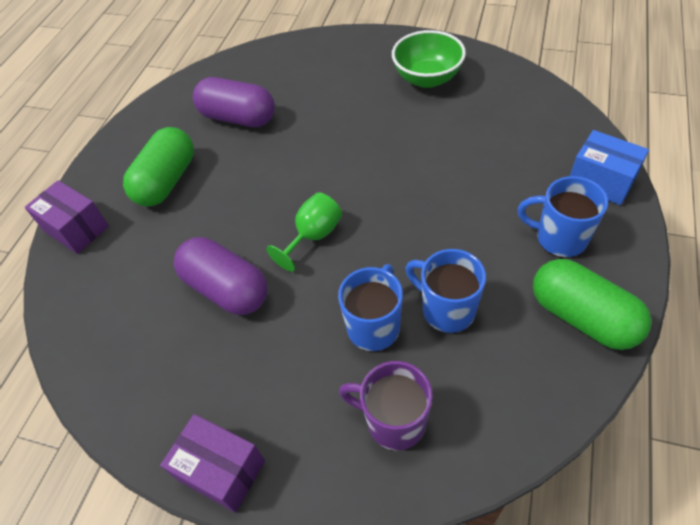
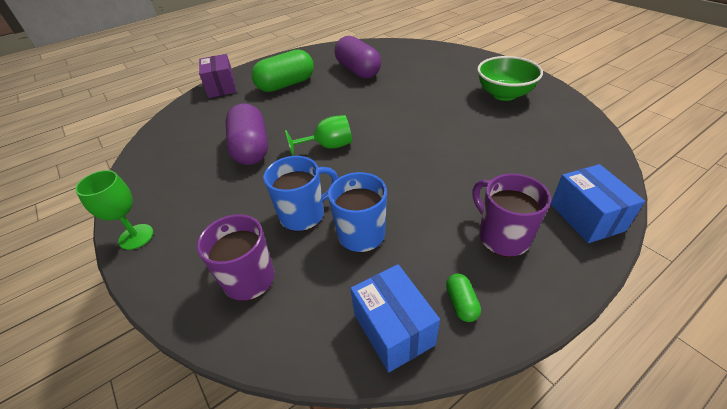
camera: 35 degrees right, 10 degrees down
purple box [160,414,265,513] -> green goblet [75,170,153,250]
blue mug [518,176,608,258] -> purple mug [473,173,551,257]
green capsule [533,259,652,350] -> green capsule [446,274,481,322], size x0.42
none -> blue box [350,264,440,372]

